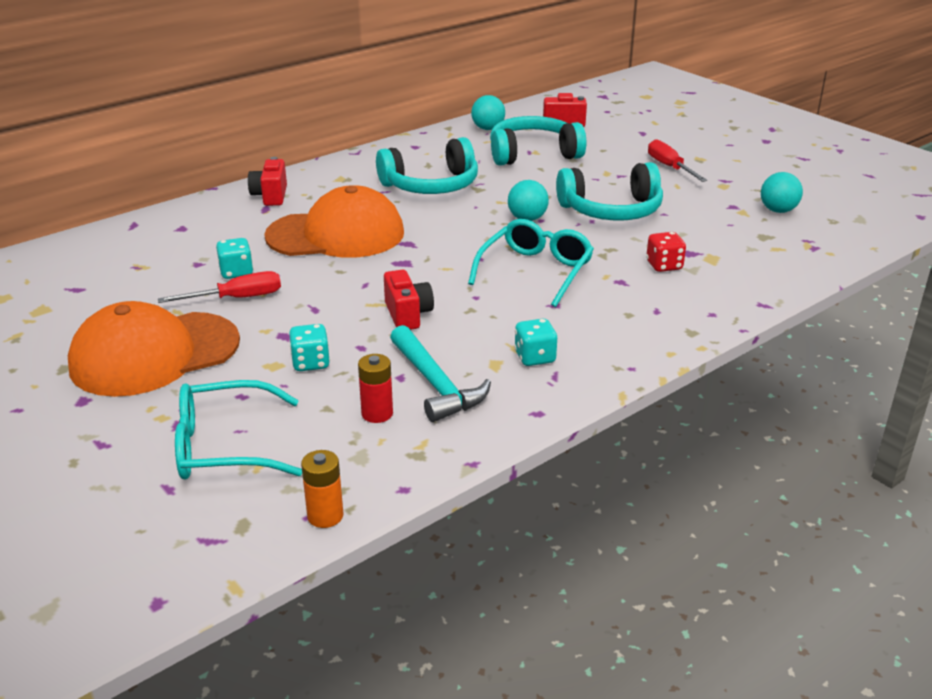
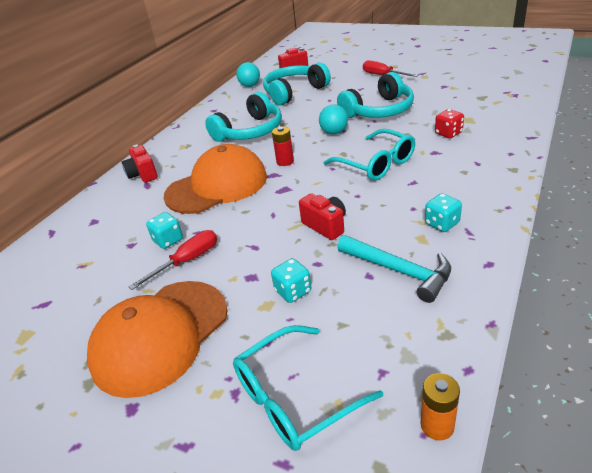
camera: 20 degrees left, 5 degrees up
red battery [358,354,393,423] -> red battery moved to [272,126,294,166]
turquoise glasses [468,219,594,307] -> turquoise glasses turned 135 degrees clockwise [323,129,415,181]
turquoise ball [761,172,803,213] -> none

